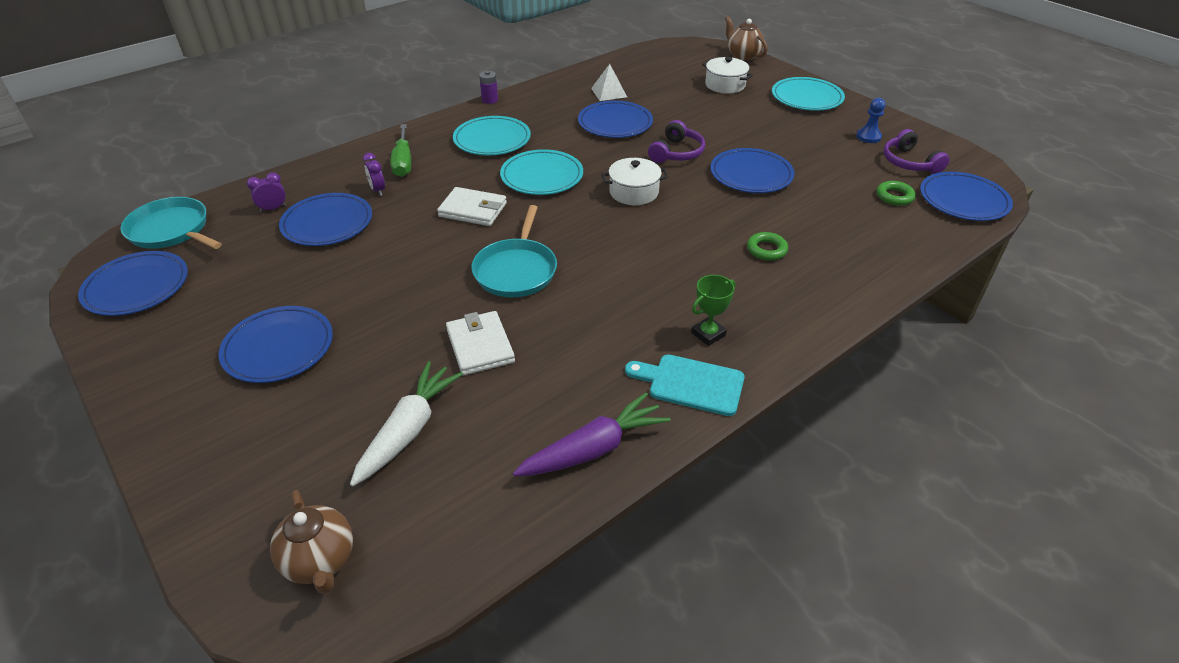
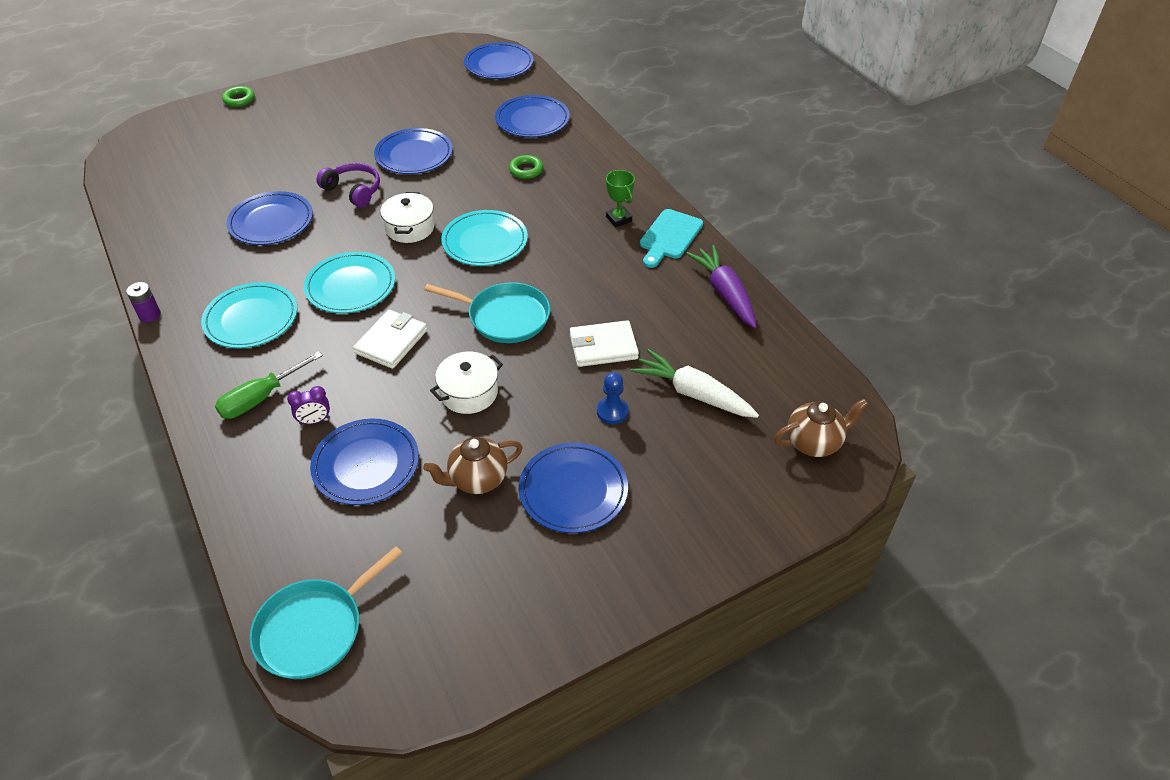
camera: 80 degrees left, 5 degrees up
blue plate [78,251,188,316] -> blue plate moved to [495,95,570,137]
purple clock [247,172,286,212] -> none
green screwdriver [390,124,411,177] -> green screwdriver turned 135 degrees clockwise [215,351,323,419]
white pyramid [591,64,627,101] -> none
white pot [702,57,753,94] -> white pot moved to [430,352,503,414]
brown teapot [725,16,768,61] -> brown teapot moved to [423,437,523,494]
turquoise plate [772,77,845,111] -> turquoise plate moved to [441,210,528,266]
blue pawn [856,98,885,143] -> blue pawn moved to [597,372,629,424]
green ring [877,181,916,206] -> green ring moved to [222,86,255,107]
purple headphones [884,129,950,174] -> none

